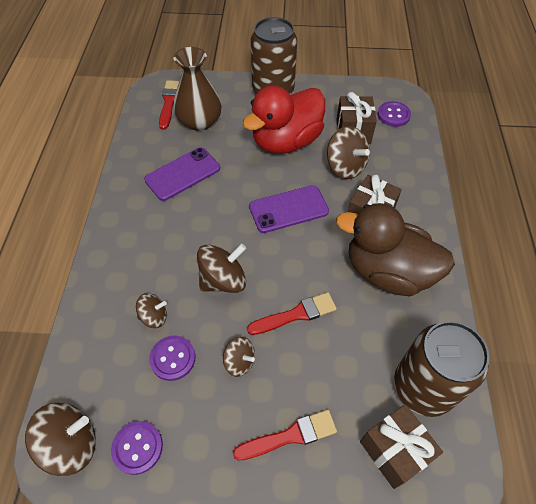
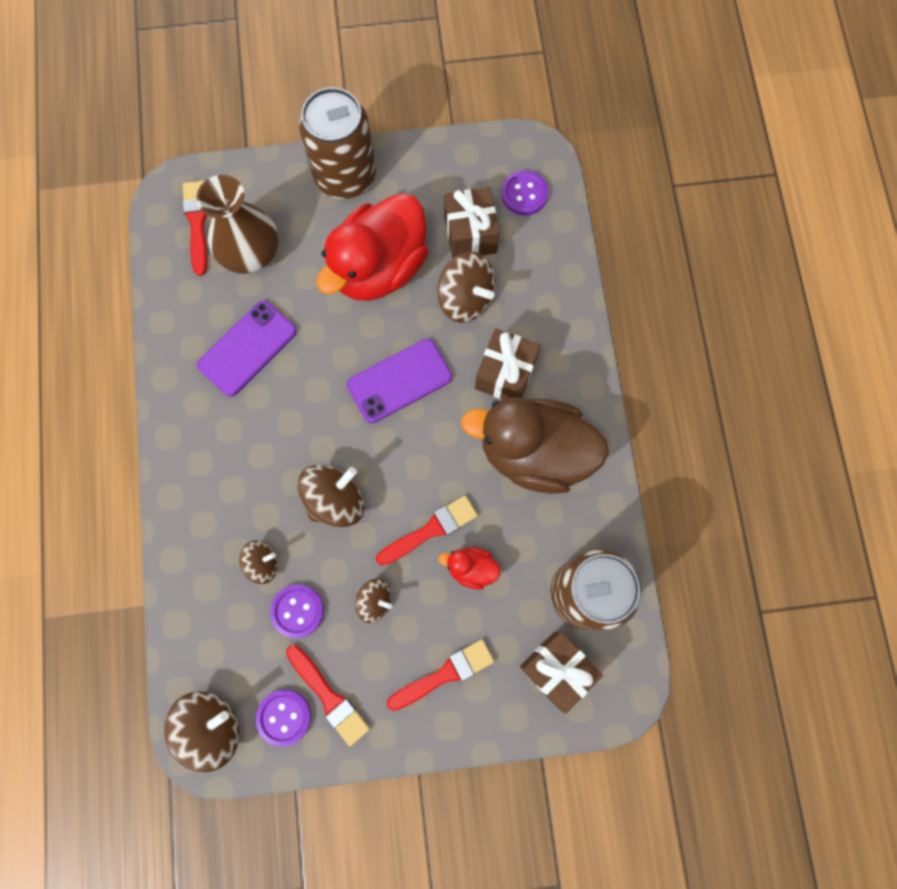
camera: 10 degrees left, 20 degrees up
none -> red brush [286,645,370,746]
none -> red duck [438,547,501,590]

